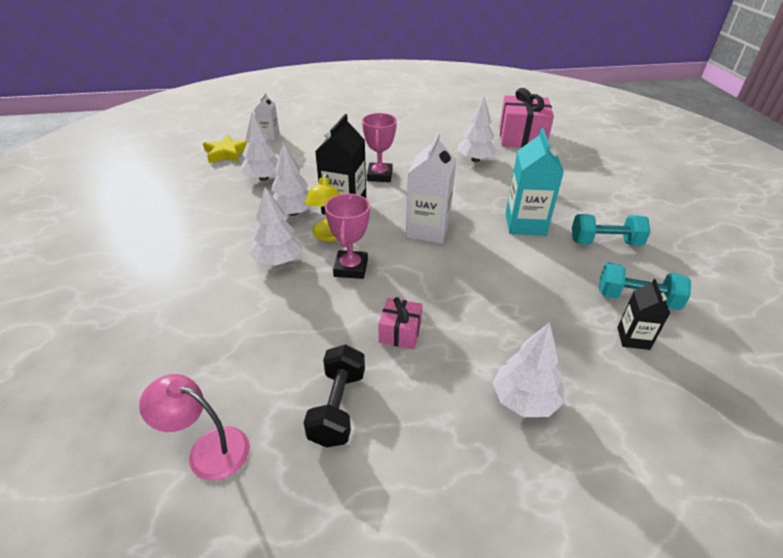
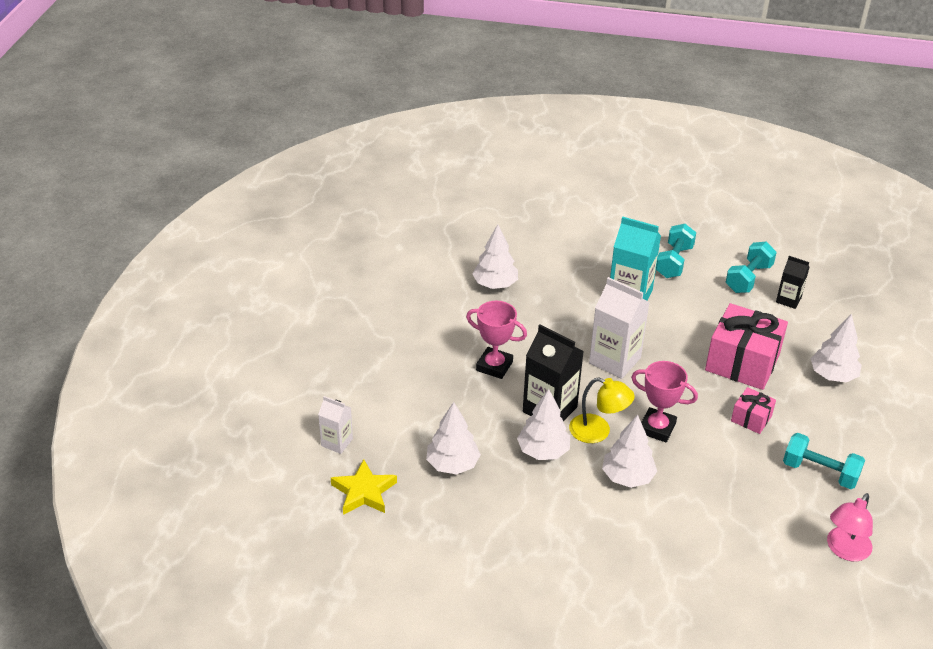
camera: 70 degrees left, 0 degrees up
black dumbbell [303,345,365,448] -> turquoise dumbbell [783,433,865,489]
pink gift [499,88,554,148] -> pink gift moved to [705,303,788,390]

